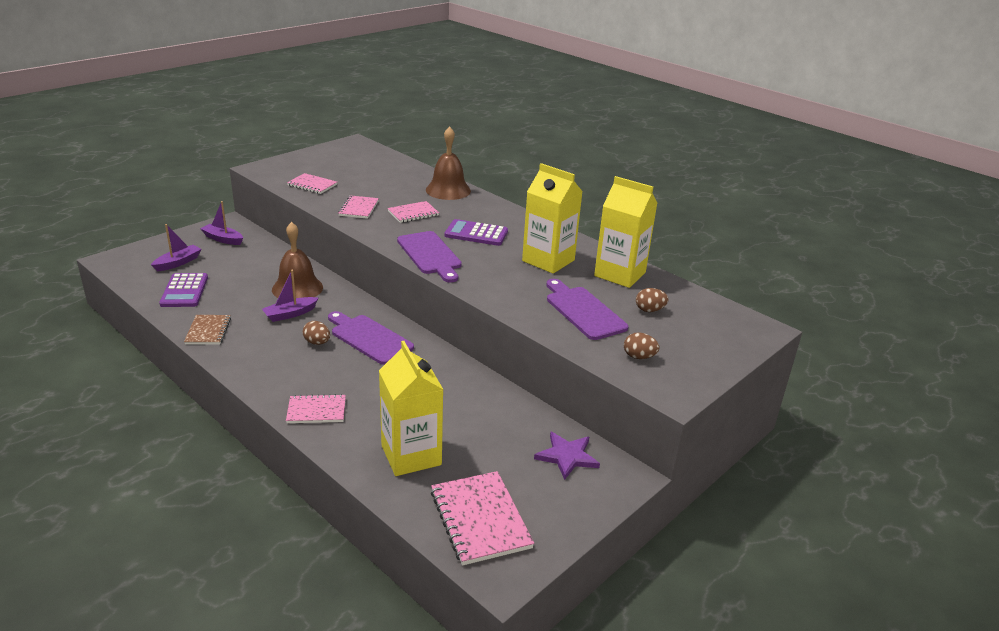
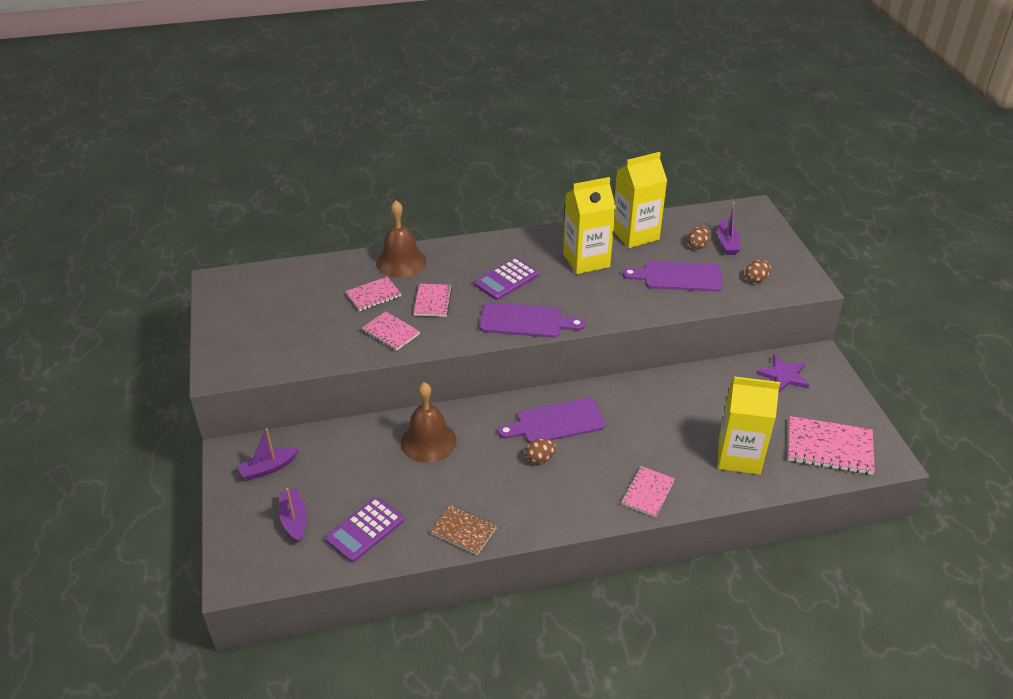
camera: 55 degrees left, 10 degrees up
purple calculator [159,273,208,307] -> purple calculator turned 105 degrees clockwise [325,497,404,562]
purple boat [262,270,318,322] -> purple boat moved to [717,202,741,255]
pink notebook [287,173,337,194] -> pink notebook moved to [345,277,401,311]

